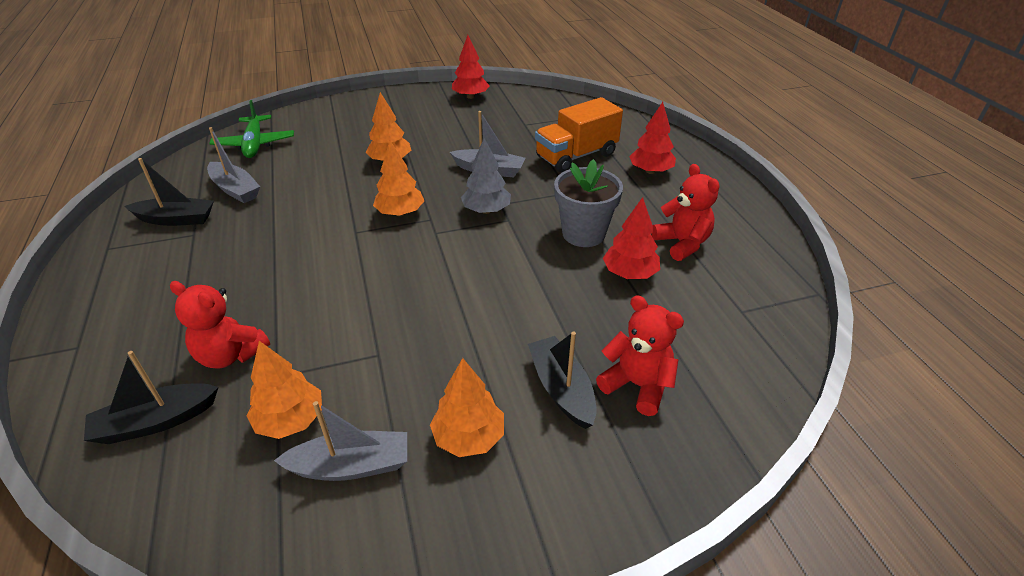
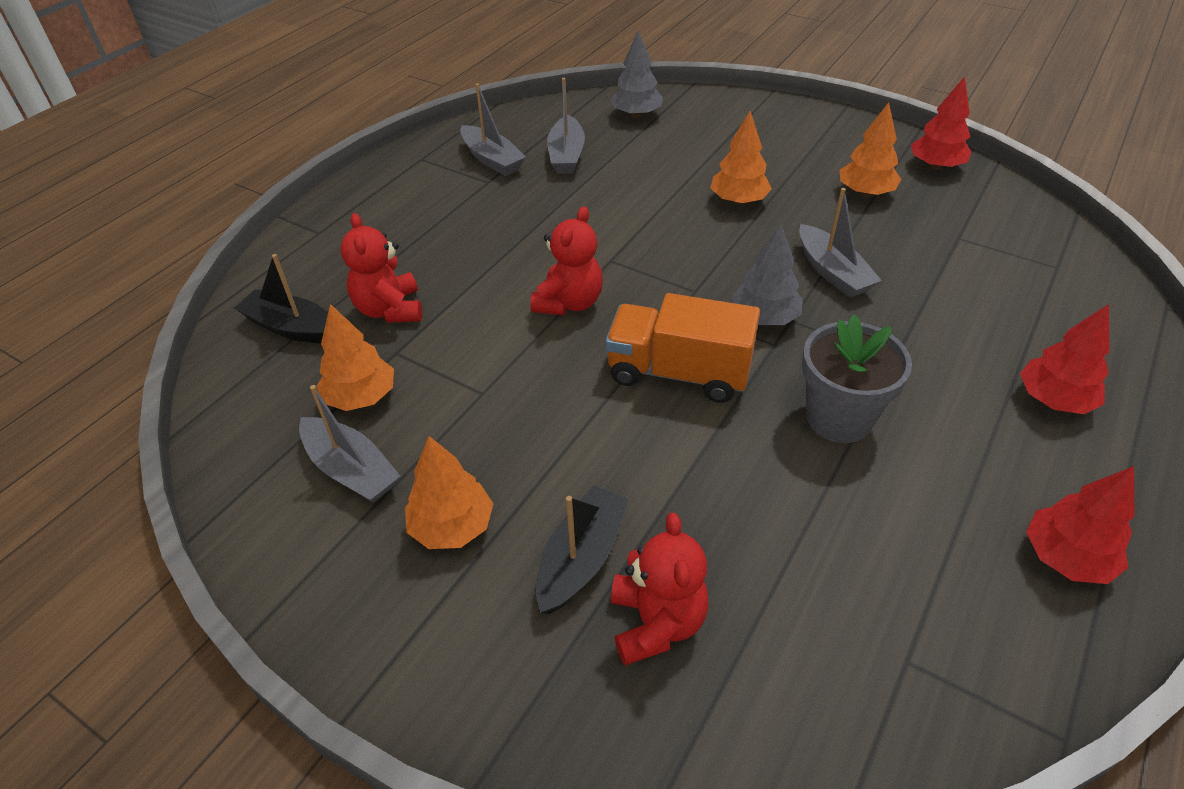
camera: 50 degrees right, 5 degrees up
black boat [124,158,214,226] -> grey boat [460,83,526,176]
green plane [209,100,294,158] -> grey tree [610,30,663,118]
orange tree [373,141,425,216] -> orange tree moved to [840,102,901,197]
orange truck [535,97,623,172] -> orange truck moved to [605,293,760,403]
red tree [603,197,660,279] -> red tree moved to [1026,466,1134,584]
red teddy bear [651,164,720,261] -> red teddy bear moved to [531,206,603,315]

